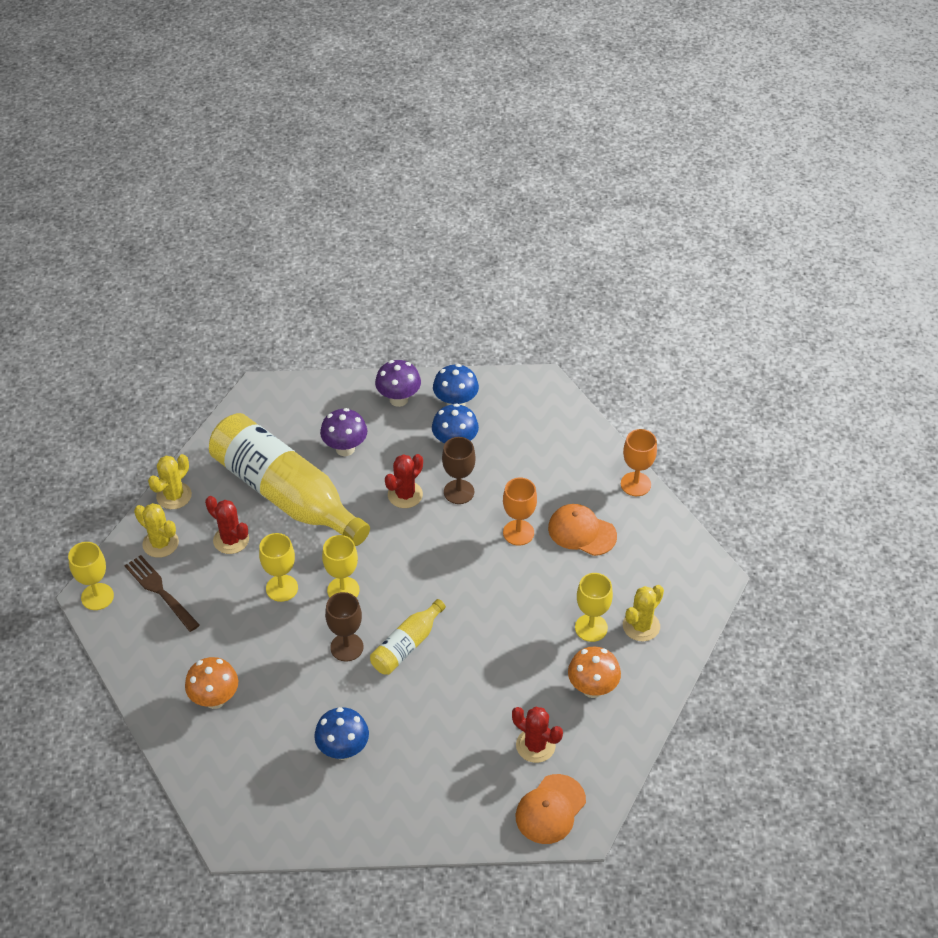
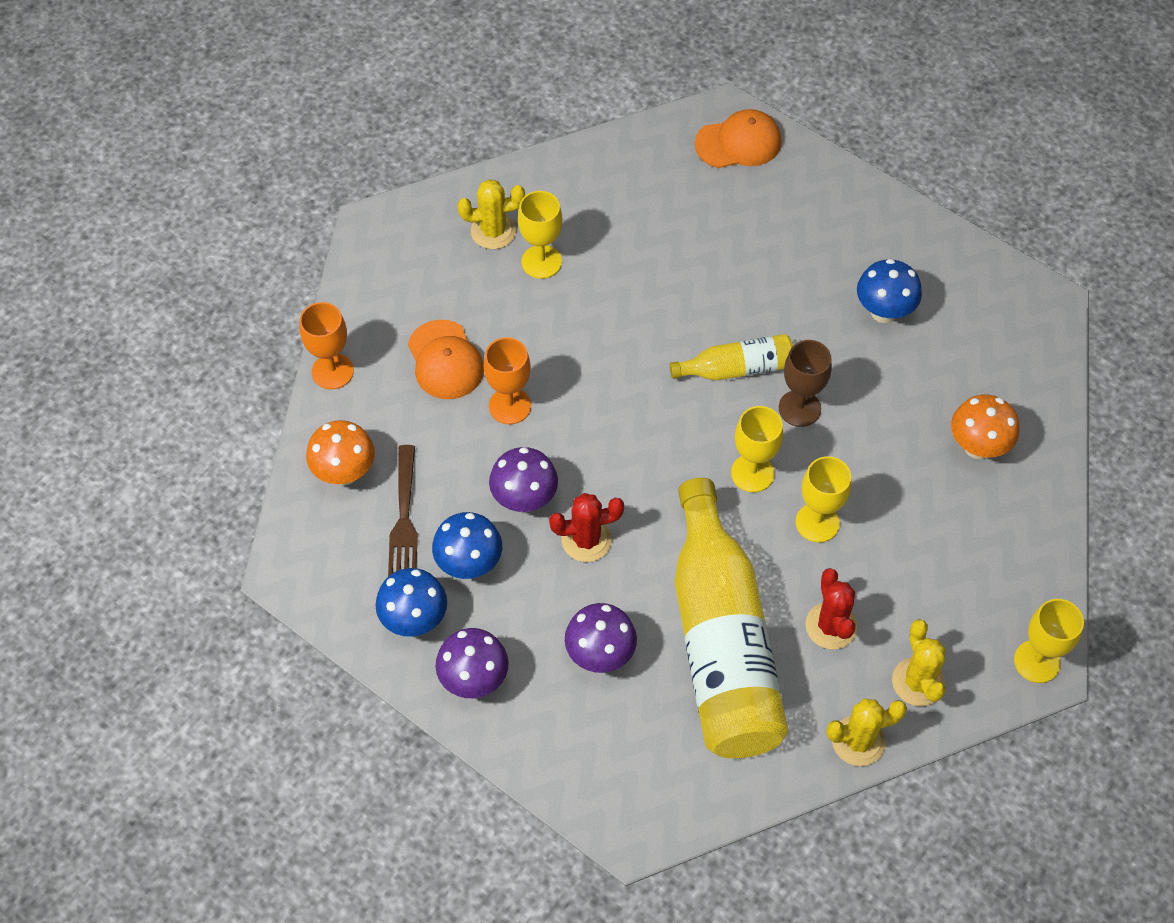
camera: 140 degrees left, 10 degrees up
brown fork [124,555,200,632] -> brown fork moved to [388,445,418,577]
brown goblet [442,437,476,504] -> purple mushroom [489,447,558,512]
red cactus [512,706,563,763] -> none
orange mushroom [568,646,621,698] -> orange mushroom moved to [306,420,375,485]

